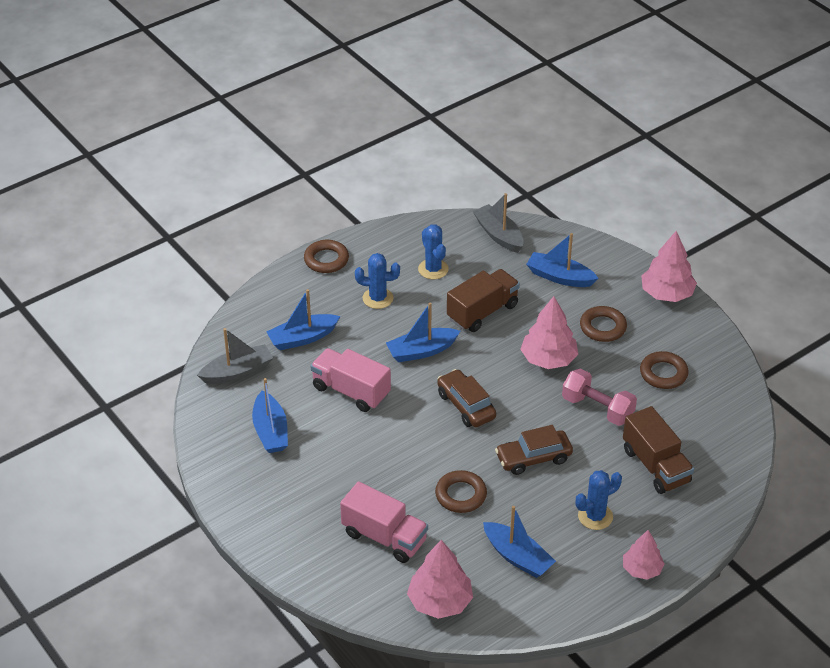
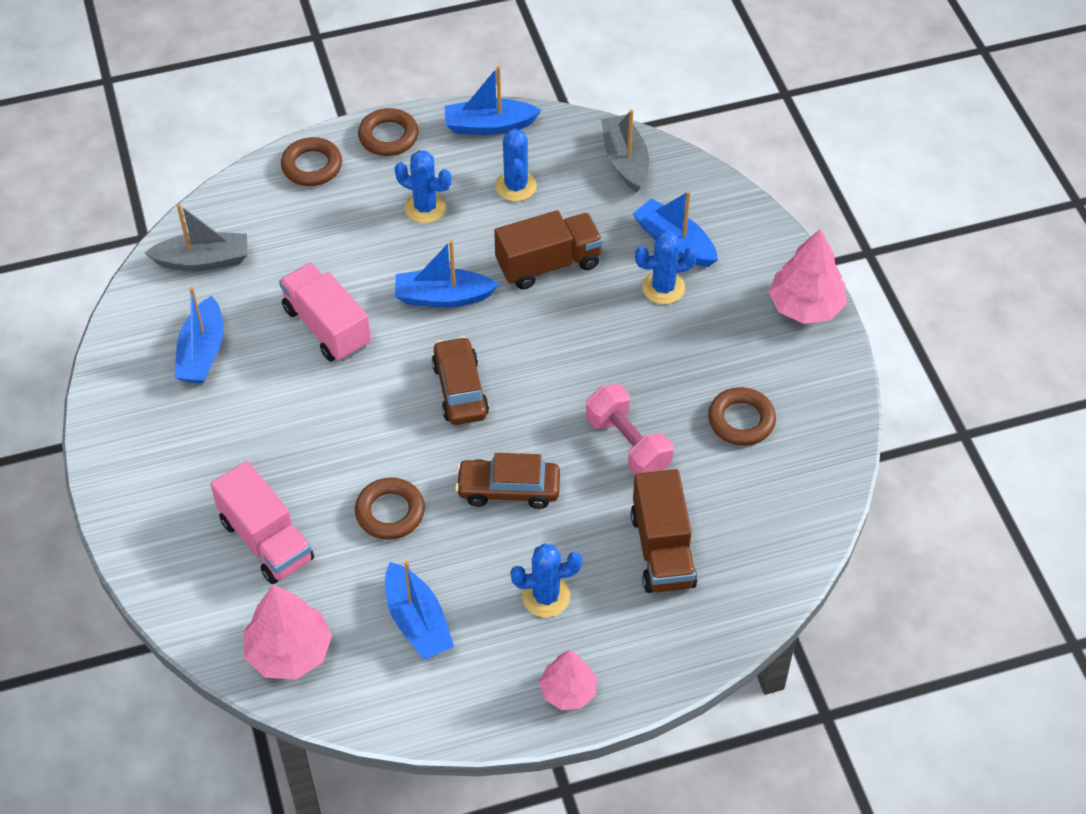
camera: 20 degrees right, 10 degrees up
blue boat [266,289,340,350] -> blue boat moved to [445,66,541,135]
pink tree [520,296,578,369] -> none
brown ring [580,306,627,342] -> brown ring moved to [281,137,342,186]
none -> blue cactus [635,231,698,304]

